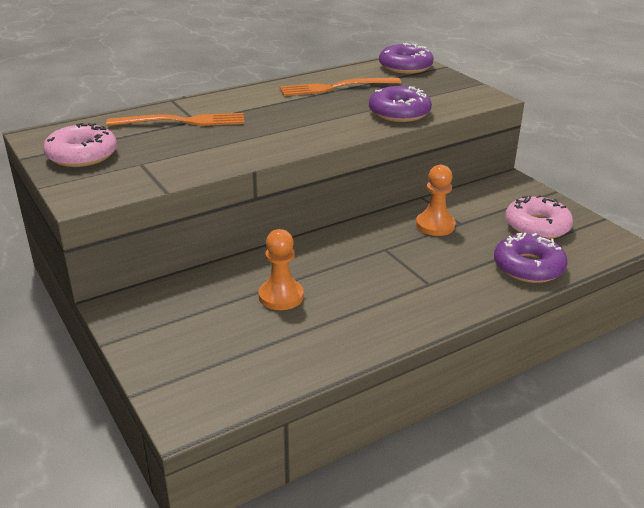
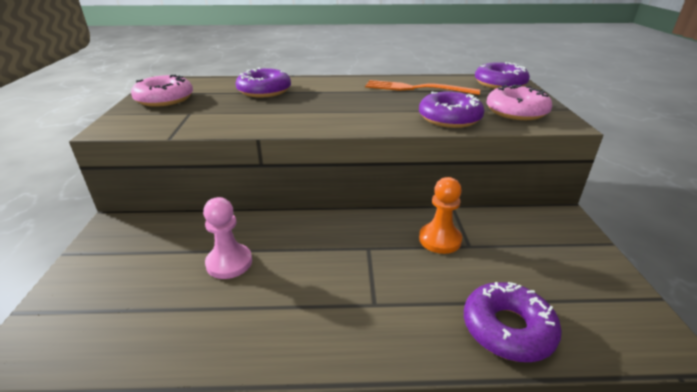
camera: 30 degrees right, 0 degrees up
orange fork [106,113,244,126] -> purple donut [236,67,291,98]
orange pawn [258,229,304,310] -> pink pawn [203,197,252,279]
pink donut [505,195,573,239] -> pink donut moved to [486,85,552,120]

